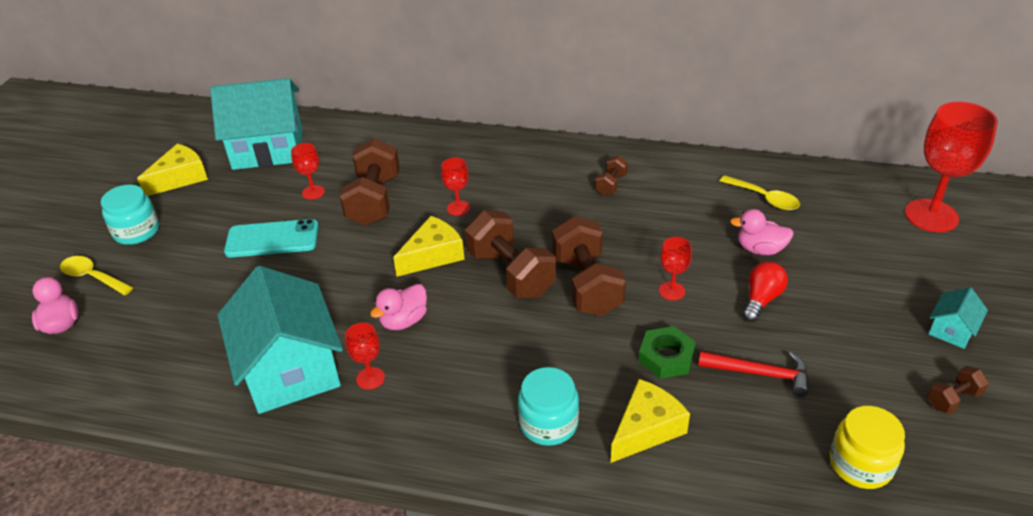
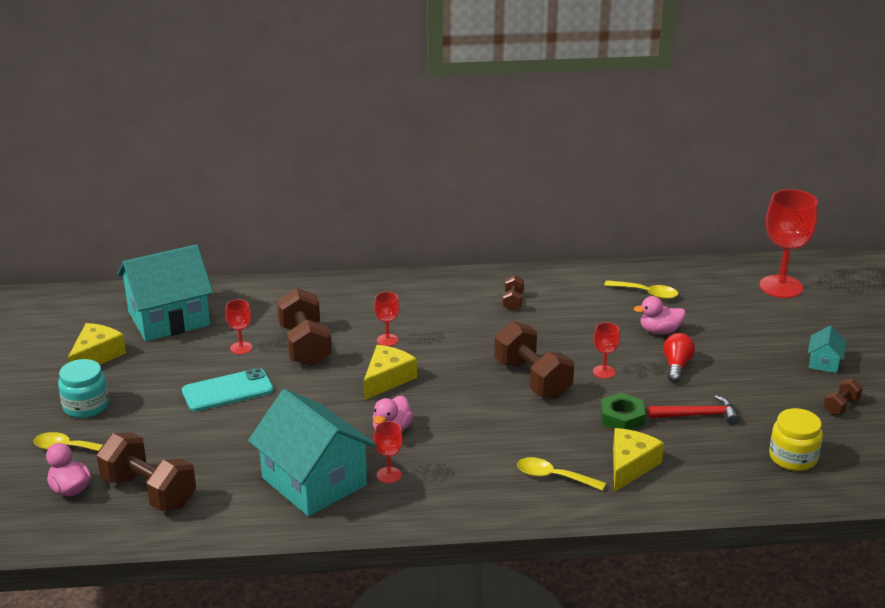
camera: 20 degrees left, 10 degrees down
brown dumbbell [465,210,556,298] -> brown dumbbell moved to [97,432,196,511]
turquoise jar [518,367,579,446] -> yellow spoon [517,457,606,491]

